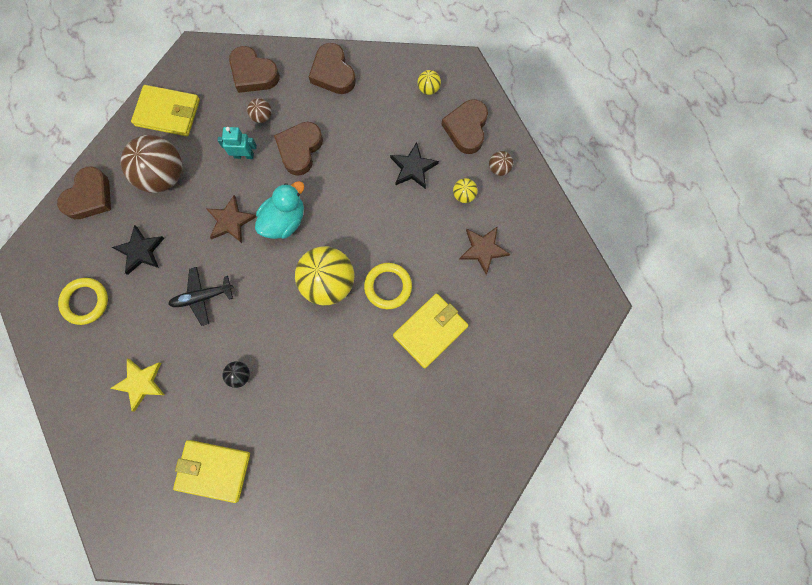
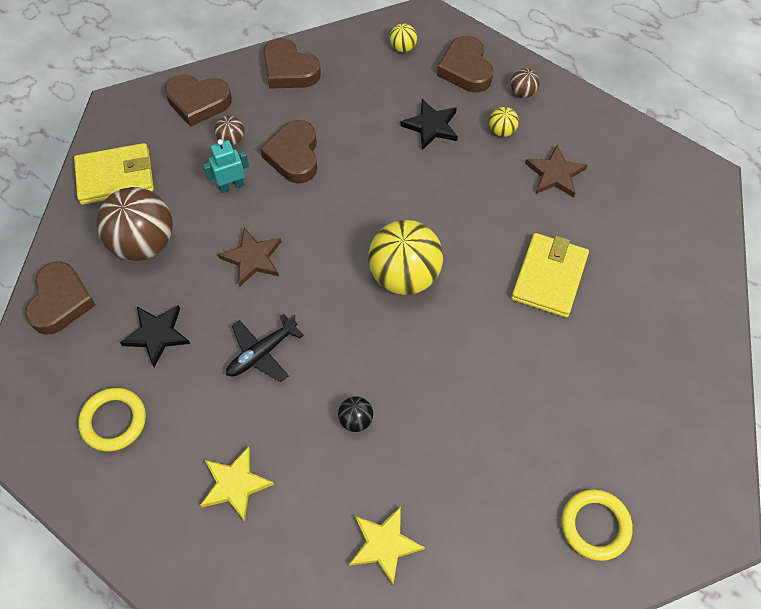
camera: 25 degrees left, 15 degrees down
yellow wallet [173,440,250,503] -> yellow star [349,506,425,585]
turquoise duck [255,181,304,239] -> none
yellow ring [364,263,412,309] -> yellow ring moved to [561,489,633,561]

